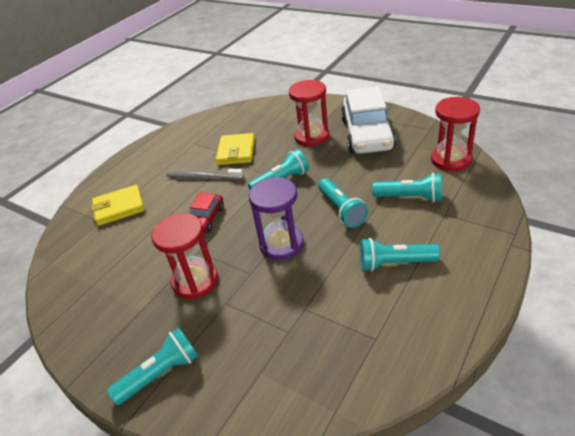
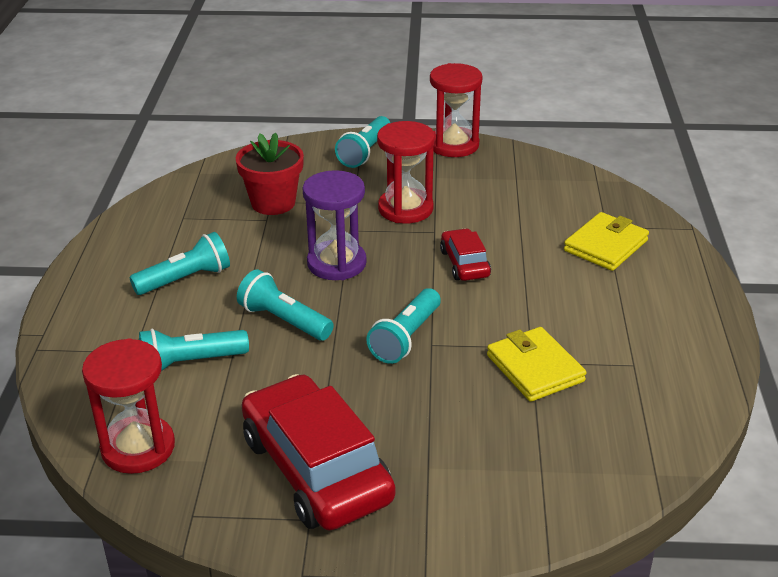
camera: 145 degrees right, 5 degrees down
grey toothbrush [166,169,244,180] -> none
red hourglass [289,80,329,147] -> red hourglass moved to [430,63,483,157]
white car [341,86,396,154] -> red car [241,374,395,530]
none -> red flower pot [236,132,304,215]

